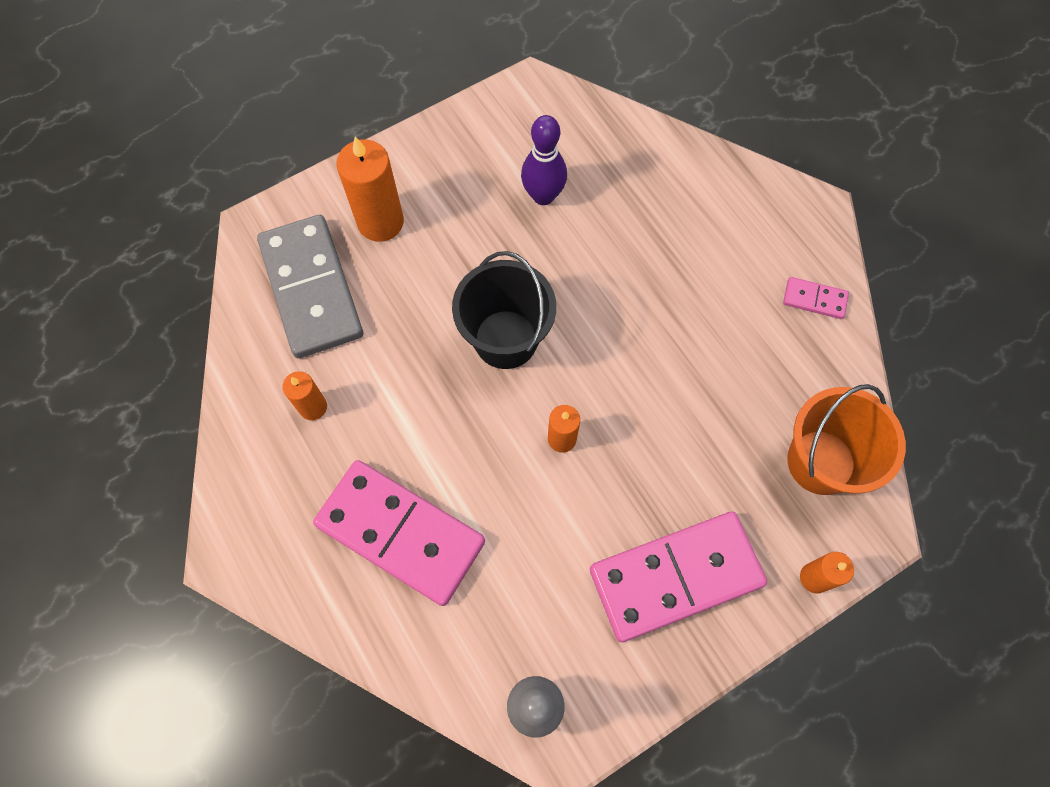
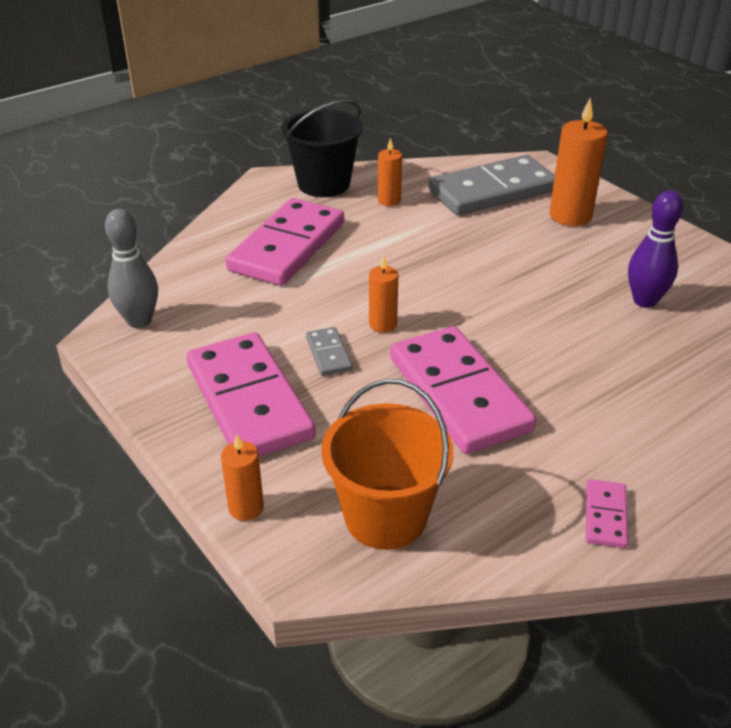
camera: 85 degrees right, 30 degrees down
black bucket [452,251,556,369] -> black bucket moved to [282,100,363,197]
none -> grey domino [306,327,352,376]
none -> pink domino [390,326,536,454]

